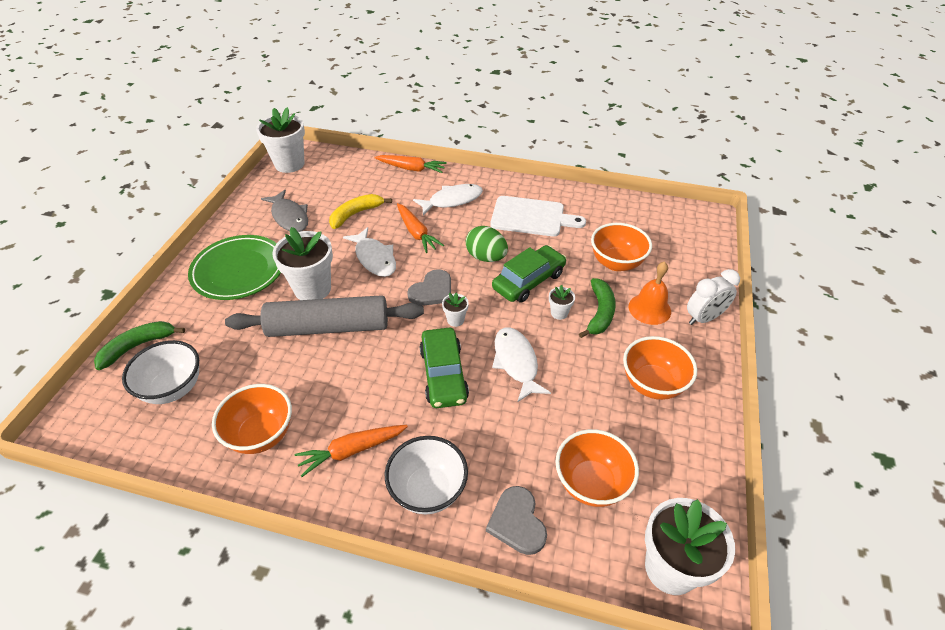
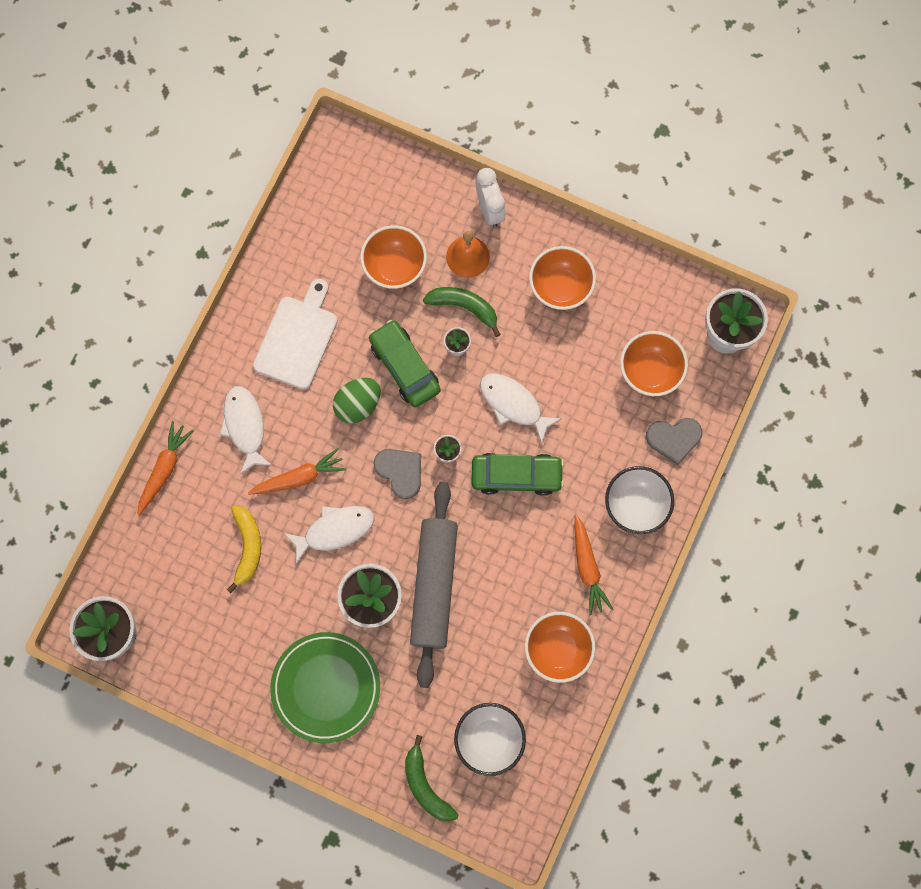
camera: 80 degrees left, 30 degrees up
grey fish [261,190,308,232] -> none
yellow banana [329,194,392,229] -> yellow banana turned 150 degrees counterclockwise [227,505,261,593]
white fish [492,327,551,402] -> white fish turned 45 degrees clockwise [480,373,562,444]

